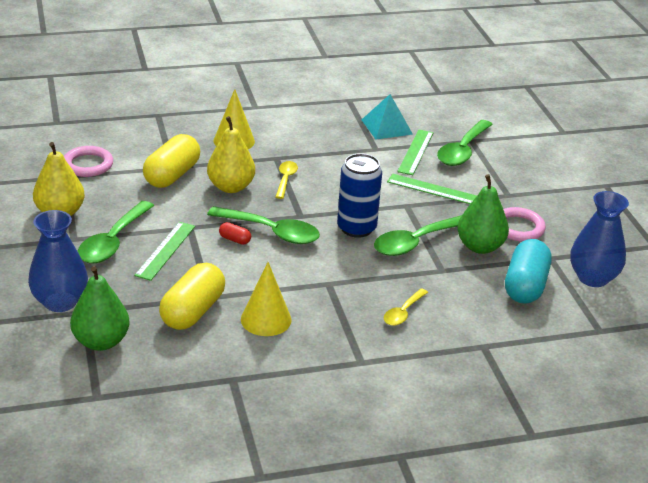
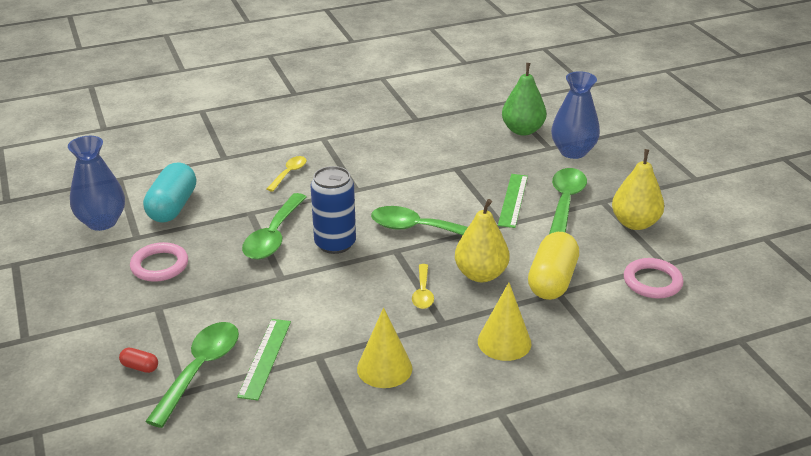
camera: 175 degrees right, 0 degrees up
yellow capsule [159,263,225,330] -> none
red capsule [219,222,251,245] -> red capsule moved to [119,348,158,373]
yellow cone [241,262,291,336] -> yellow cone moved to [357,307,412,388]
turquoise pyramid [362,94,413,140] -> none
green spoon [374,215,462,256] -> green spoon turned 150 degrees clockwise [242,193,306,259]
green ruler [387,174,477,204] -> none
green pear [458,174,509,254] -> none

